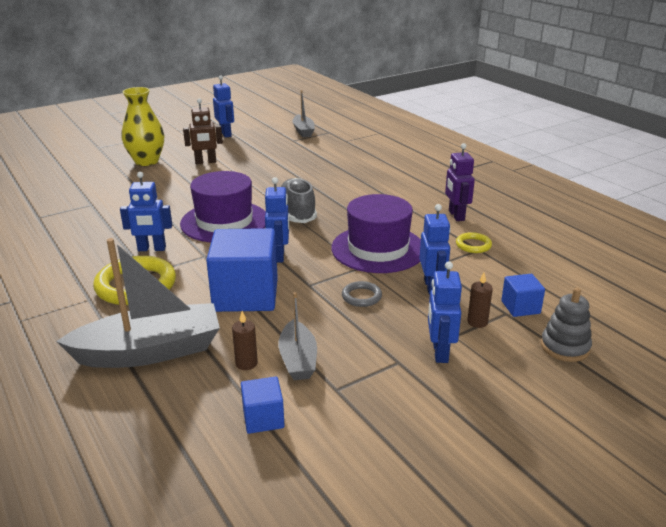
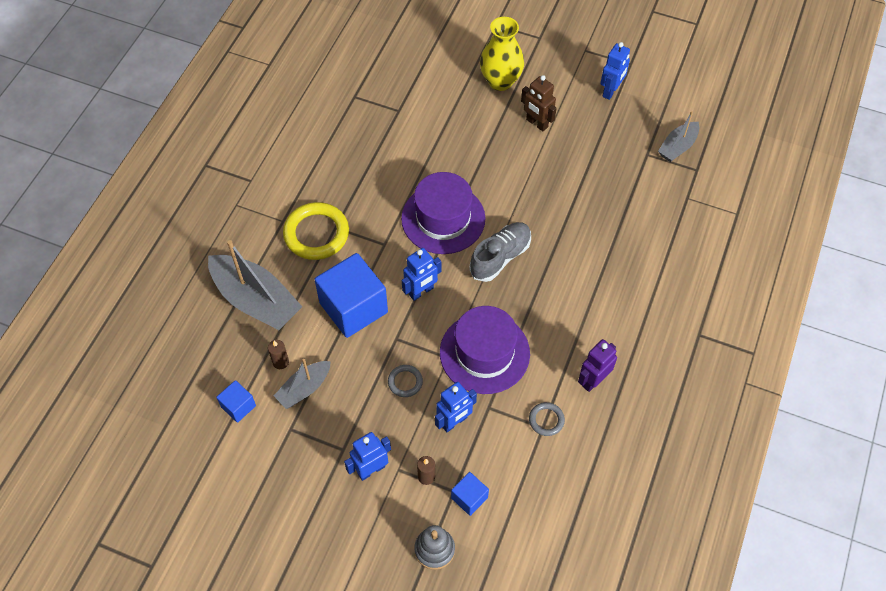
camera: 55 degrees right, 30 degrees up
blue robot [120,172,172,251] -> none
yellow ring [456,232,492,253] -> grey ring [529,402,565,436]

